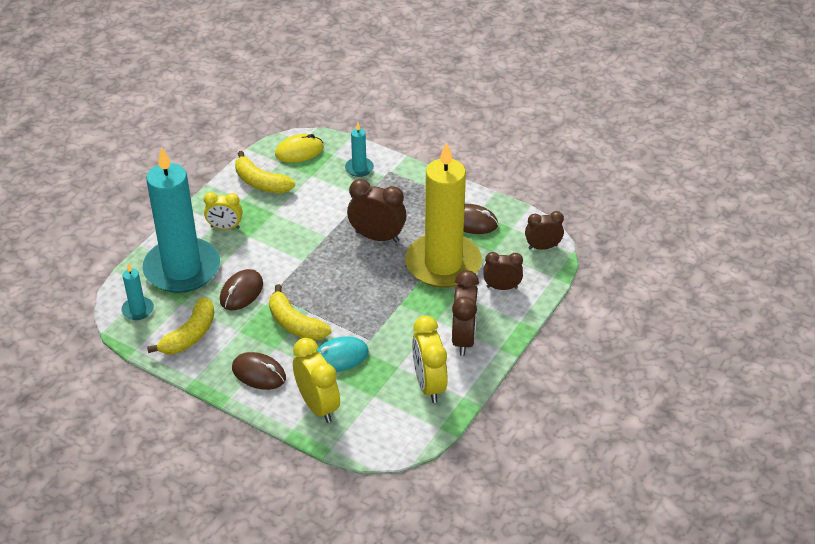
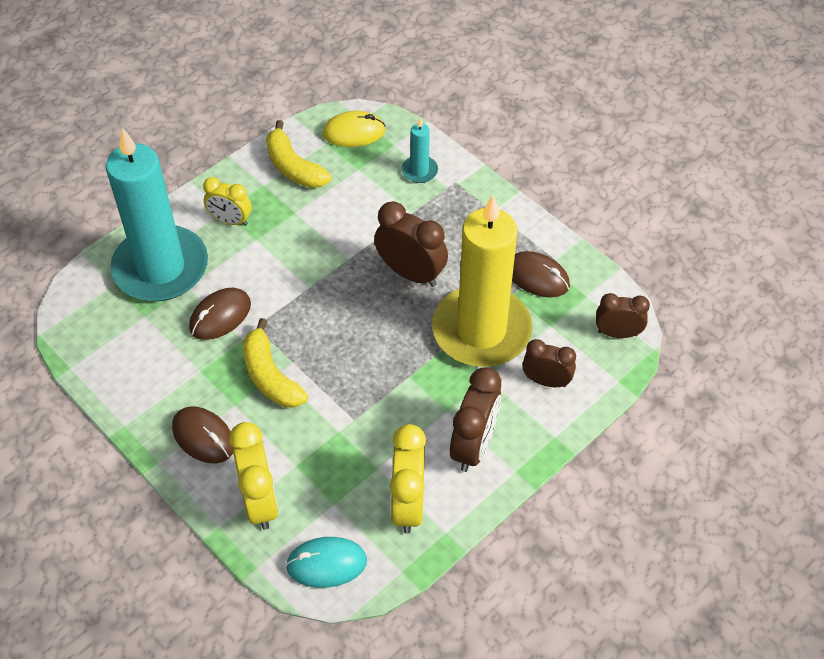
camera: 15 degrees right, 10 degrees up
turquoise candle [122,264,154,320] -> none
yellow banana [147,297,214,354] -> none
turquoise mouse [317,336,369,372] -> turquoise mouse moved to [285,537,367,588]

